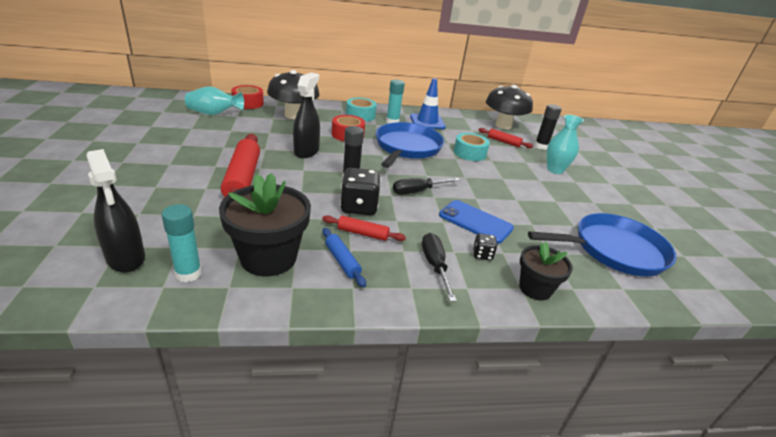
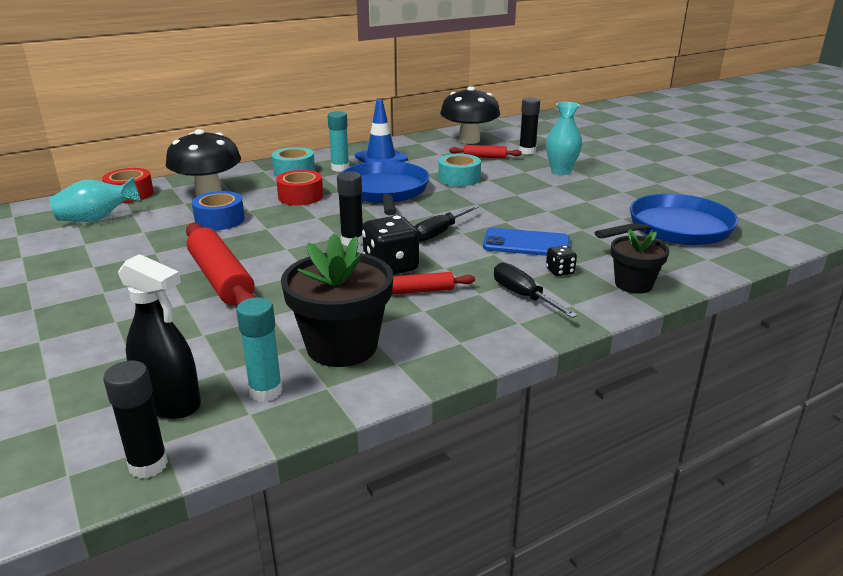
camera: 20 degrees left, 5 degrees down
black spray bottle [293,73,320,158] -> none
blue rolling pin [322,228,366,287] -> none
none -> black glue stick [103,361,168,479]
none -> blue tape [192,191,245,230]

